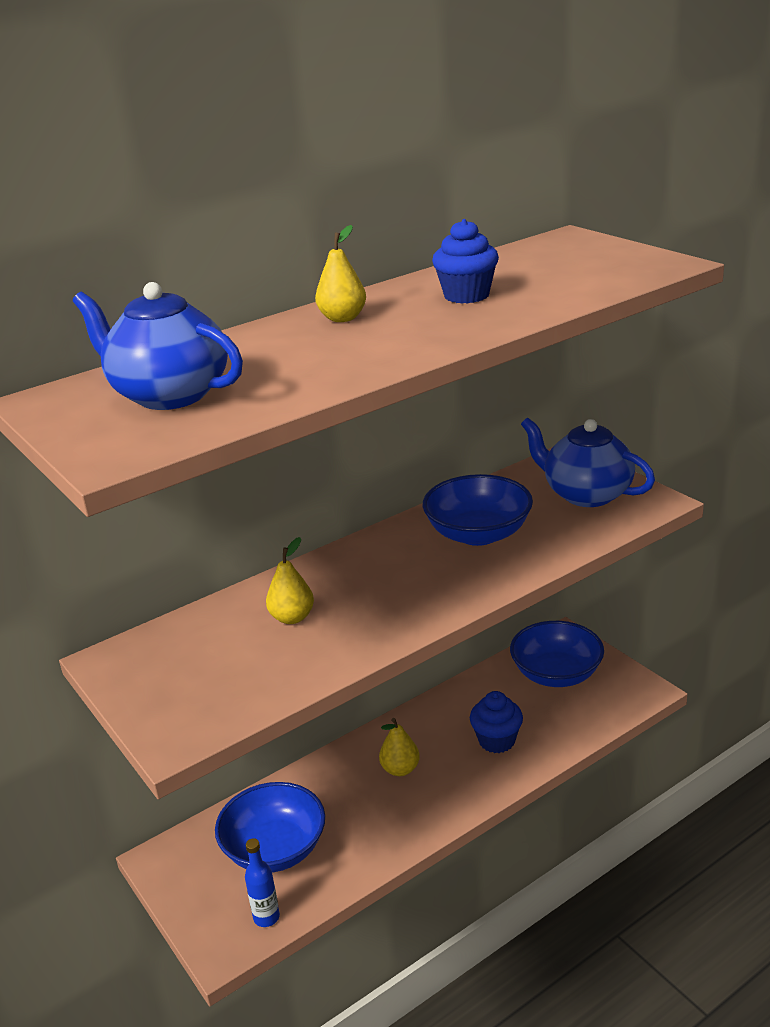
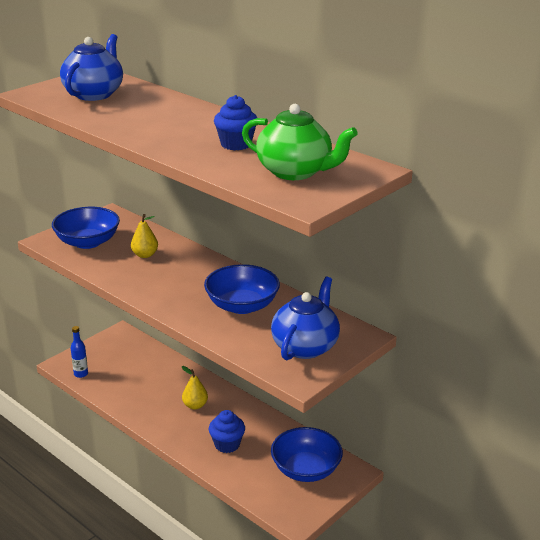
camera: 75 degrees right, 0 degrees up
blue bowl [215,782,325,873] -> blue bowl moved to [52,207,120,249]
yellow pear [315,225,366,322] -> none
none -> green teapot [242,104,358,180]

